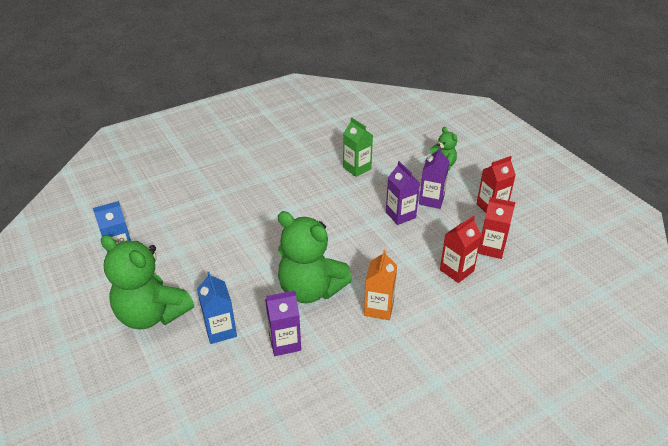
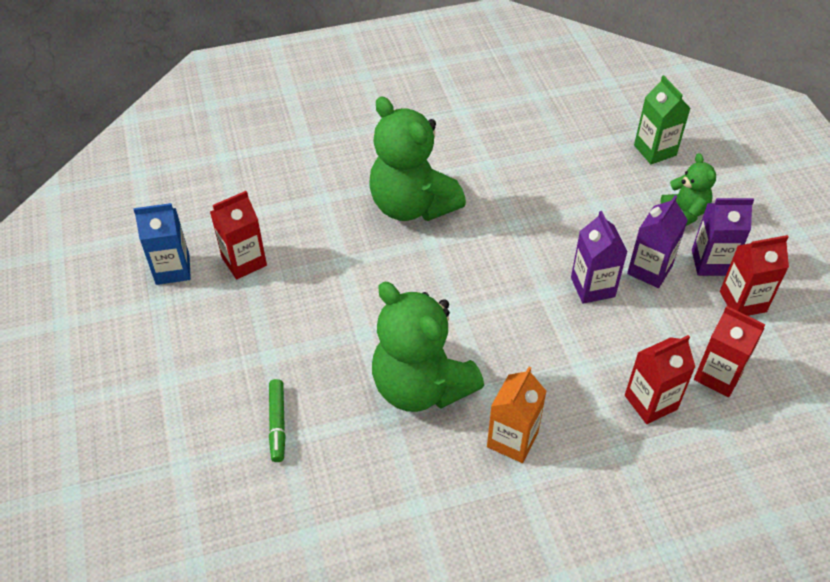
camera: 15 degrees right, 10 degrees up
green teddy bear [101,235,194,329] -> green teddy bear moved to [369,97,466,221]
blue carton [197,272,237,344] -> green marker [269,379,286,462]
purple carton [265,290,301,356] -> purple carton moved to [692,198,754,276]
green carton [343,117,373,177] -> green carton moved to [634,75,691,164]
none -> red carton [210,191,267,280]

